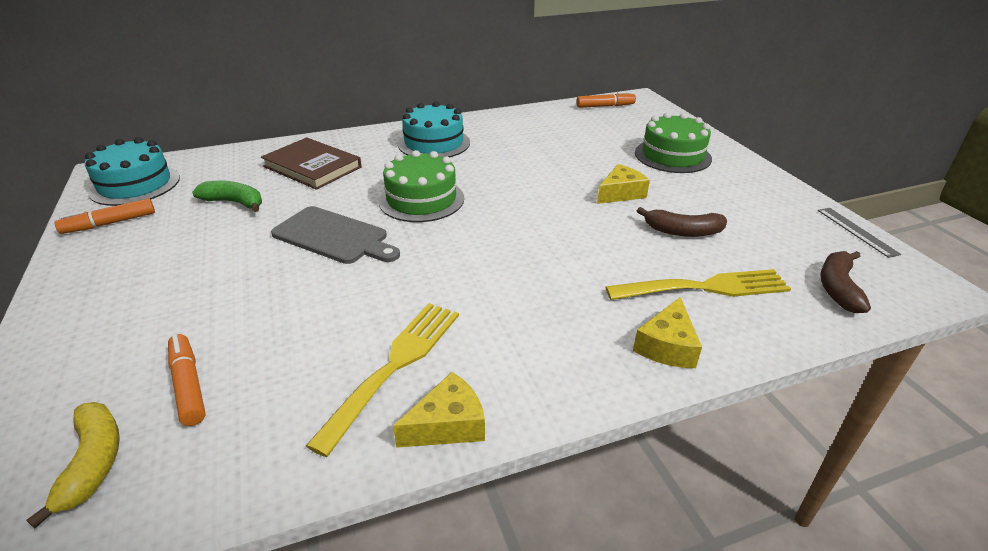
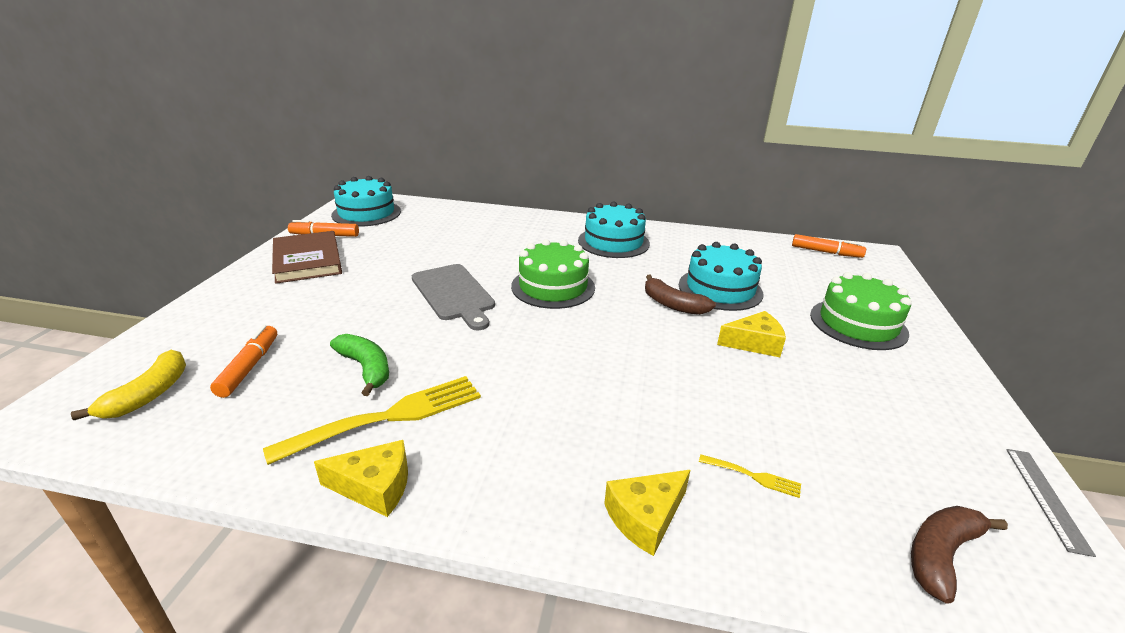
camera: 30 degrees right, 5 degrees down
green banana [192,181,262,212] -> green banana moved to [330,334,389,396]
brown book [261,138,362,190] -> brown book moved to [272,231,342,284]
yellow fork [606,269,791,300] -> yellow fork [699,454,801,498], size x0.44
brown banana [637,207,727,237] -> brown banana moved to [645,275,716,315]
none -> turquoise cake [679,242,764,311]

